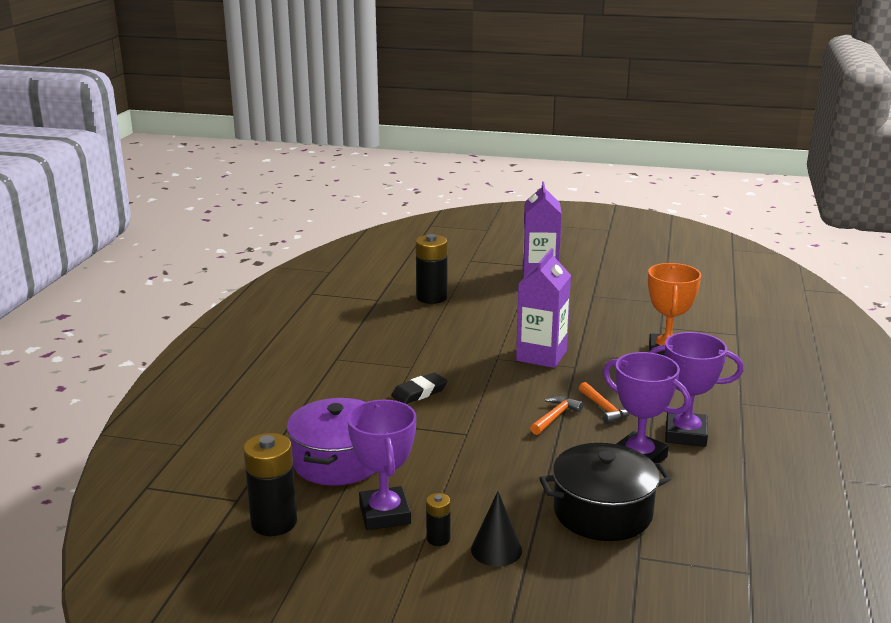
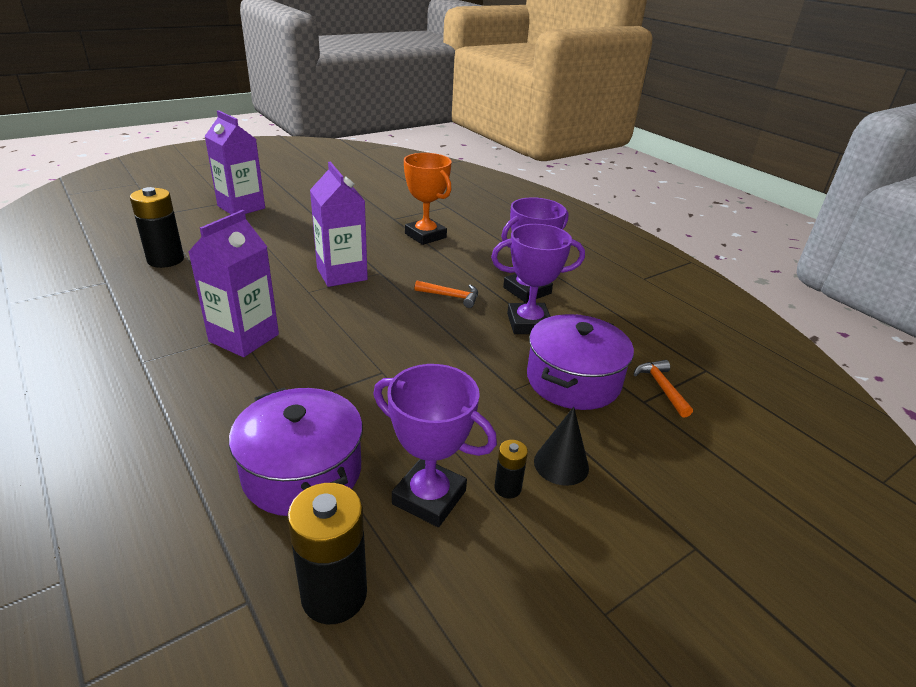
camera: 50 degrees left, 10 degrees up
black eraser [391,372,447,404] -> none
orange hammer [530,396,583,435] -> orange hammer moved to [634,360,693,418]
black pot [539,443,672,541] -> purple pot [527,314,634,410]
none -> purple carton [188,210,279,357]

